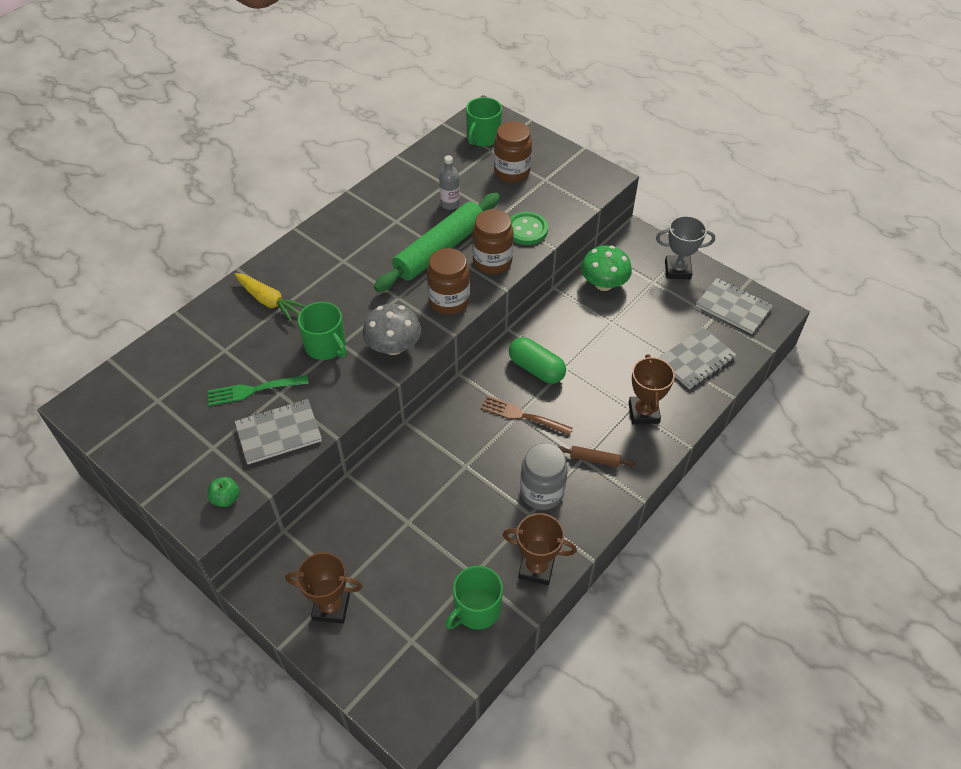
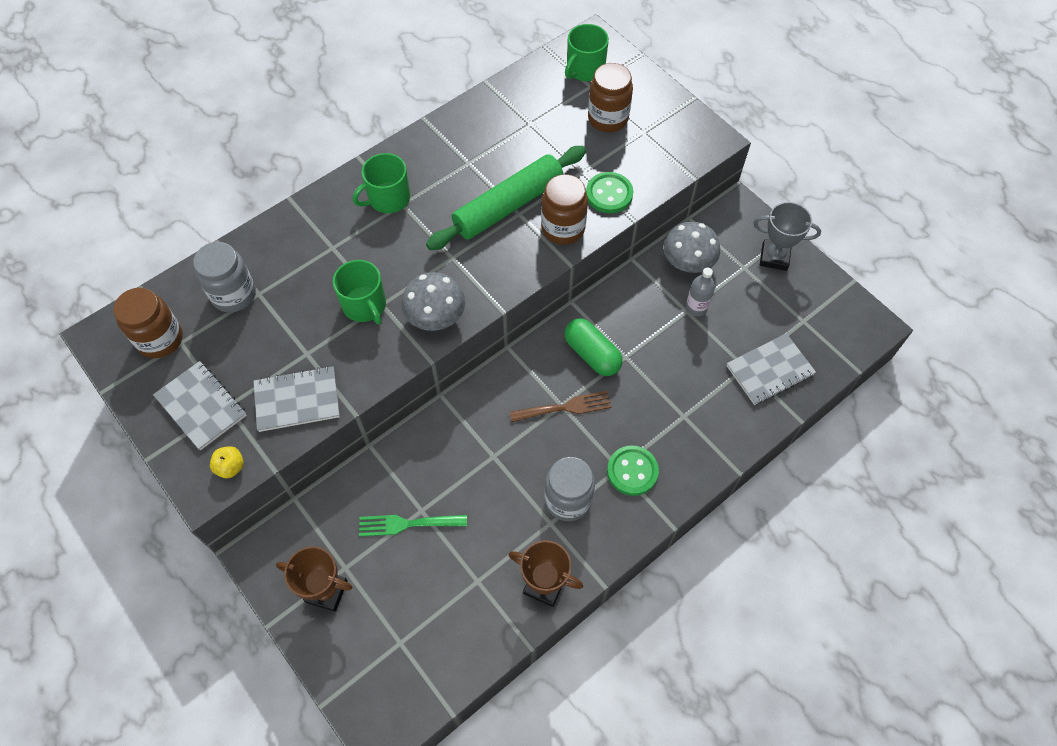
camera: 10 degrees right, 10 degrees up
green fork [208,375,308,406] -> green fork moved to [359,515,467,537]
green apple [208,477,239,507] -> yellow apple [210,446,244,478]
yellow carrot [235,273,306,322] -> none
brown jar [427,248,470,315] -> brown jar moved to [113,288,183,358]
grey bottle [439,155,460,210] -> grey bottle moved to [686,268,715,317]
green mug [445,566,503,630] -> green mug moved to [353,153,410,213]
brown fork [481,395,572,436] -> brown fork turned 135 degrees clockwise [510,391,611,422]
brown rolling pin [558,446,635,467] -> green button [607,445,659,496]
green mushroom [581,245,632,291] -> grey mushroom [663,222,720,273]
brown trophy [629,354,675,424] -> none
grey notebook [696,278,773,334] -> grey notebook moved to [153,361,247,450]
none -> grey jar [193,242,256,313]

